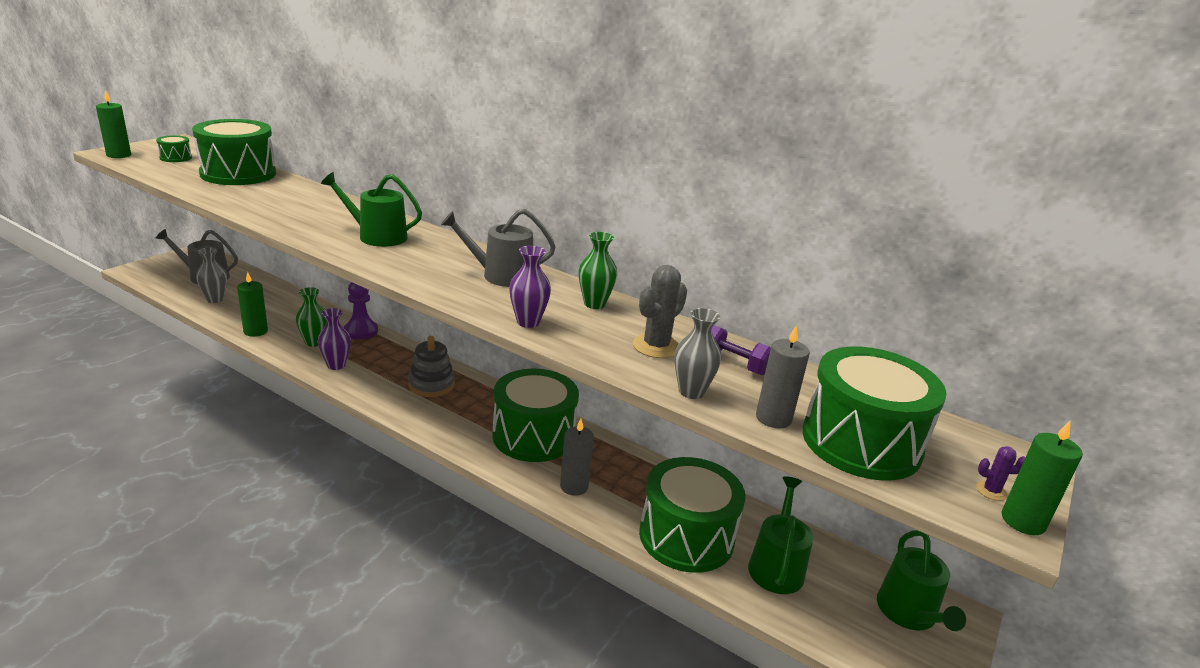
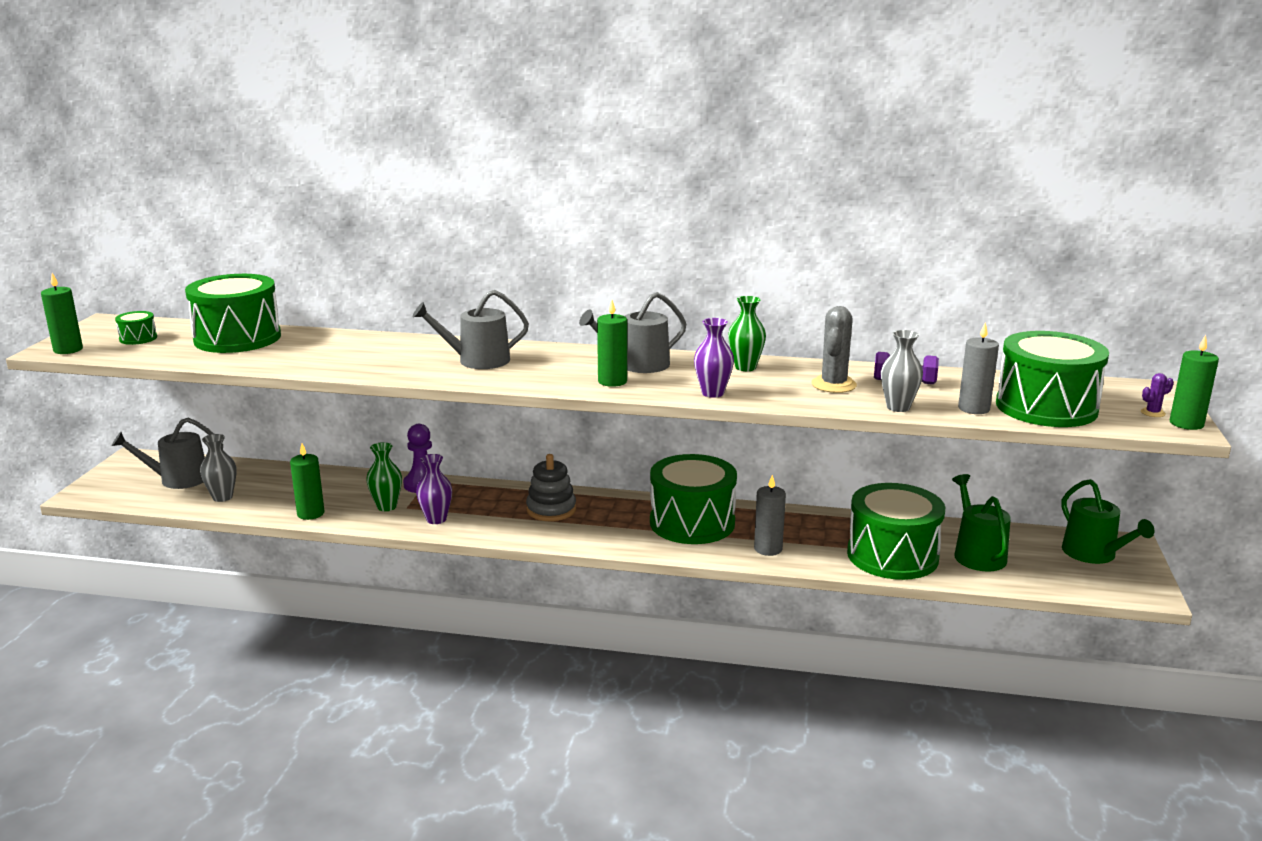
camera: 20 degrees left, 5 degrees down
green watering can [321,172,422,247] -> grey watering can [413,290,529,369]
none -> green candle [597,300,627,387]

